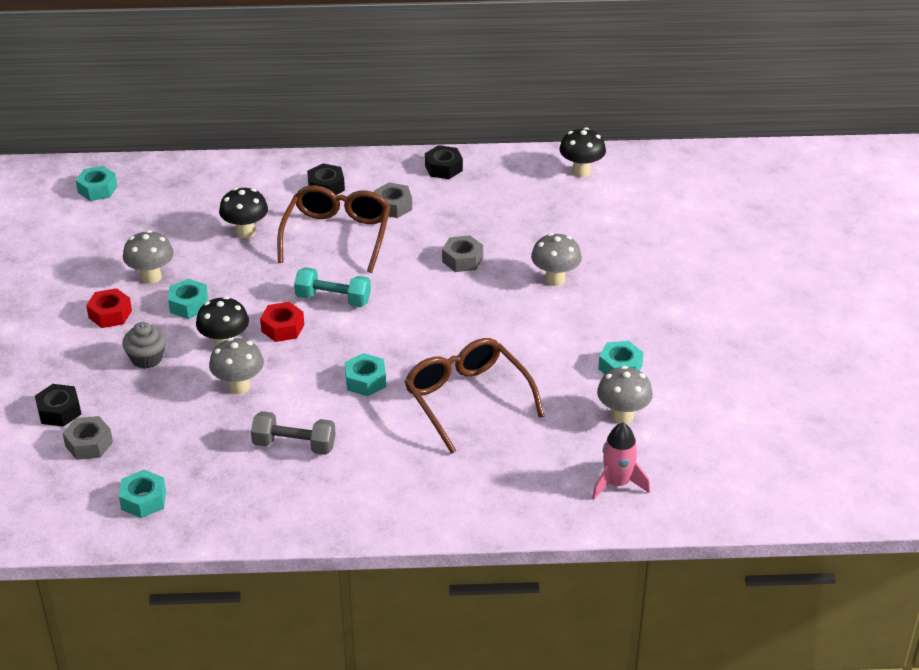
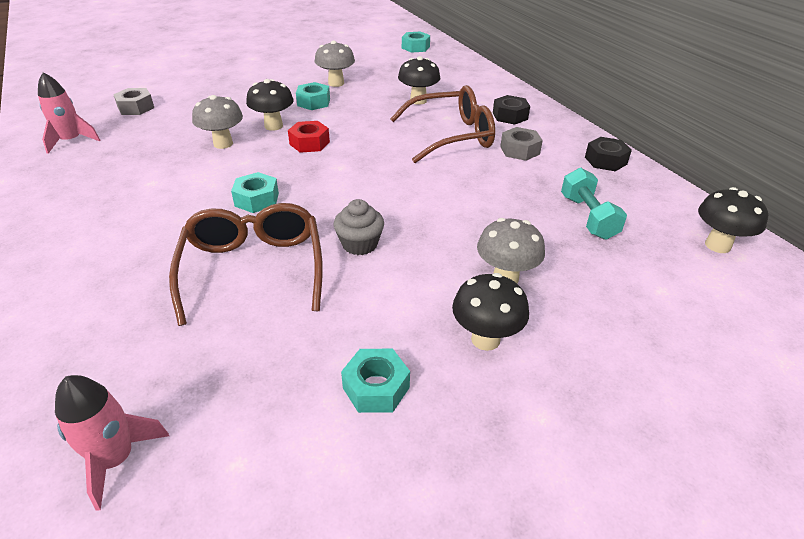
camera: 65 degrees right, 0 degrees up
black nut [35,384,81,427] -> none
red nut [86,288,132,328] -> none
turquoise nut [119,470,166,518] -> pink rocket [38,72,100,154]
grey cupcake [122,322,166,369] -> grey cupcake moved to [334,199,384,255]
grey dumbbell [251,411,336,455] -> none
turquoise dumbbell [294,267,371,307] -> turquoise dumbbell moved to [561,168,627,240]
brown glasses [404,338,544,454] -> brown glasses turned 45 degrees counterclockwise [169,203,323,326]
grey nut [442,235,483,272] -> none
grey mushroom [597,366,653,424] -> none
none -> black mushroom [452,273,529,351]

